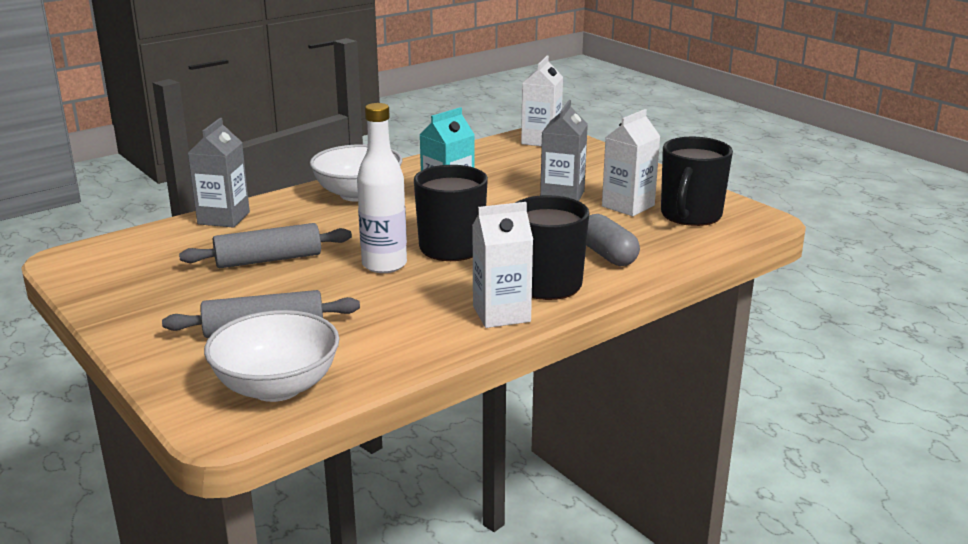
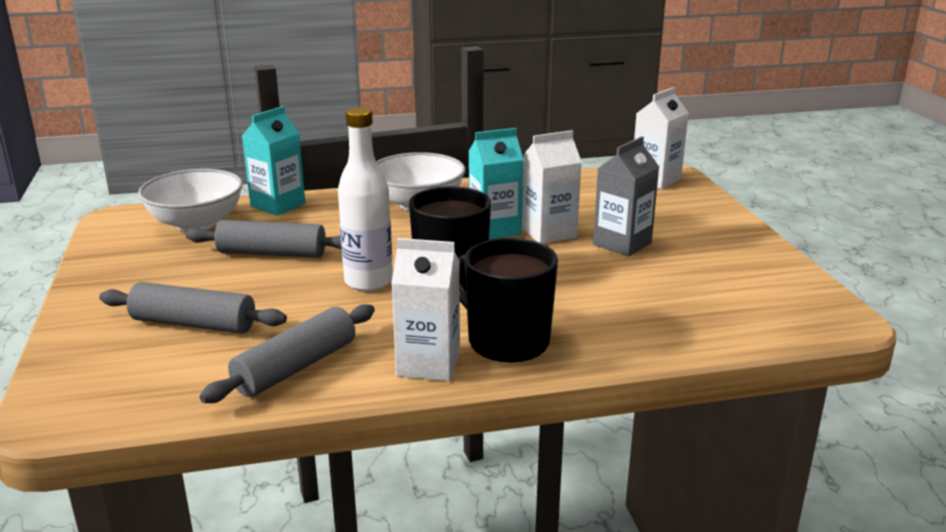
camera: 25 degrees right, 0 degrees up
grey carton [188,118,250,228] -> turquoise carton [242,106,305,216]
white bowl [204,310,339,402] -> white bowl moved to [138,169,243,232]
grey capsule [586,214,640,266] -> none
white carton [602,109,661,216] -> white carton moved to [522,130,582,244]
black mug [661,137,733,226] -> none
none -> grey rolling pin [200,304,375,403]

